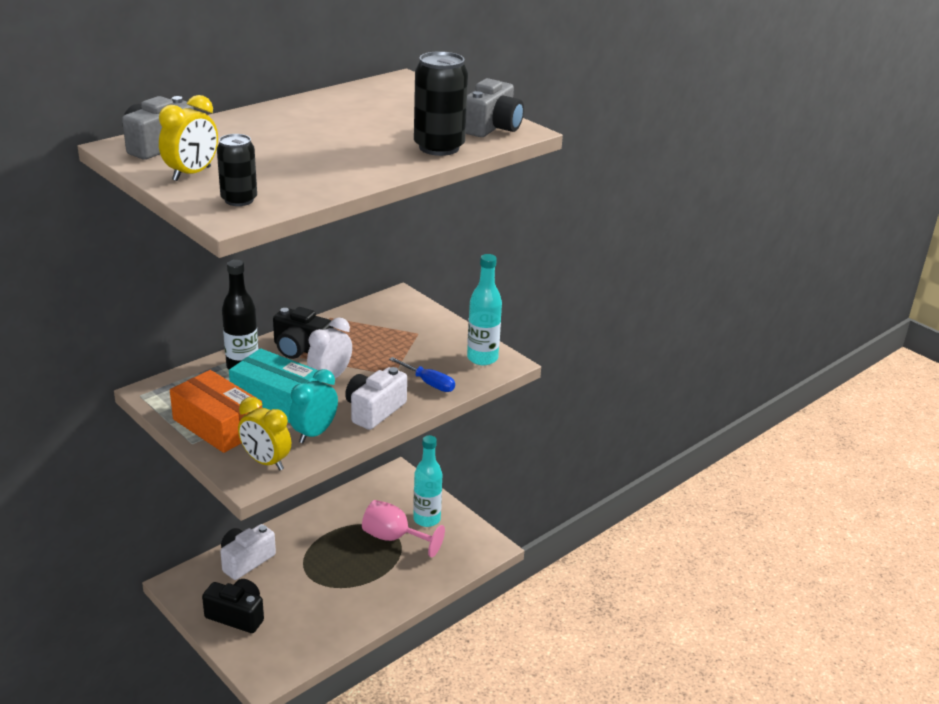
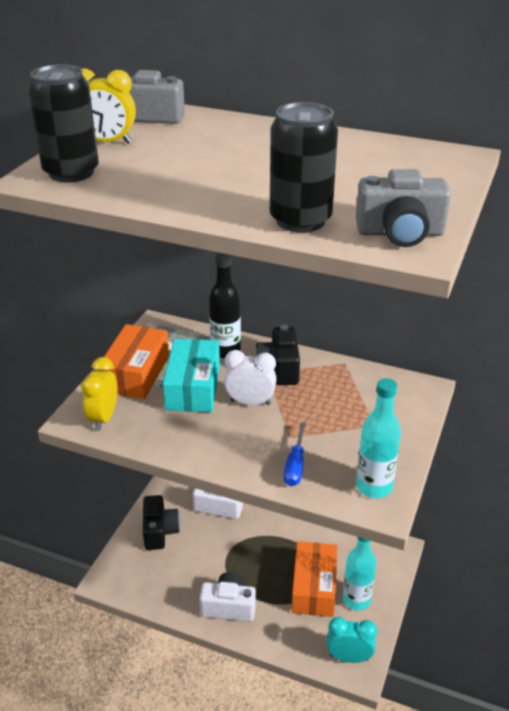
camera: 65 degrees right, 5 degrees up
black can [217,134,257,206] -> black can [28,64,99,182], size x1.59
turquoise clock [289,369,338,443] -> turquoise clock moved to [327,617,377,663]
white camera [345,367,407,430] -> white camera moved to [199,572,256,622]
pink goblet [362,500,445,557] -> orange box [291,541,337,617]

